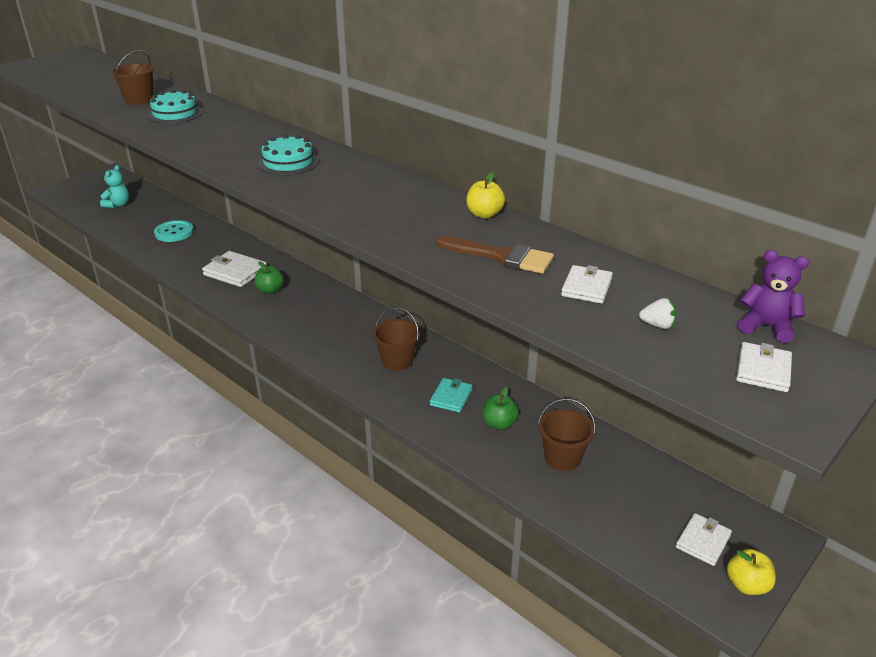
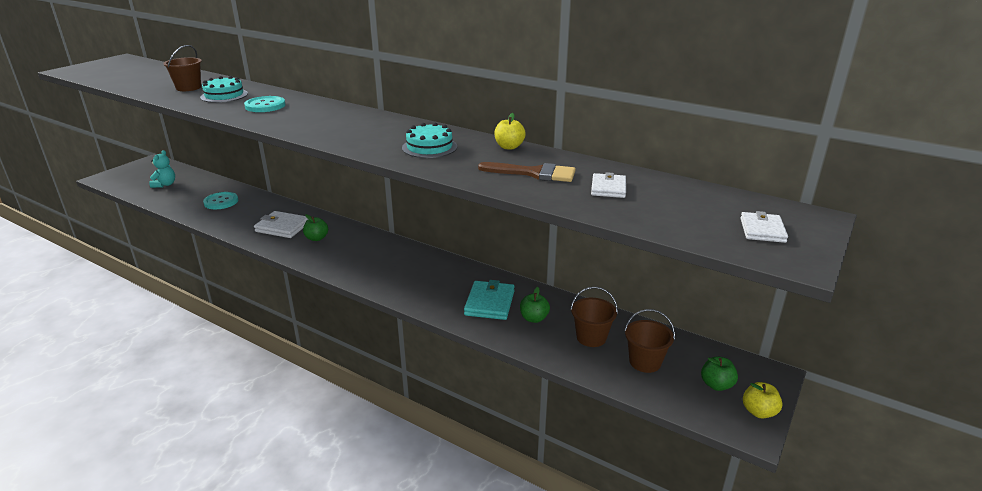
camera: 10 degrees left, 5 degrees down
turquoise cake [258,134,319,175] -> turquoise cake moved to [402,122,457,158]
brown bucket [373,307,420,371] -> brown bucket moved to [624,309,675,373]
turquoise wallet [430,378,473,413] -> turquoise wallet [464,280,515,320], size x1.58
white strawberry [639,298,677,329] -> none
white wallet [676,513,732,566] -> green apple [701,356,738,391]
purple teddy bear [738,250,809,343] -> none
none -> turquoise button [244,96,286,112]

